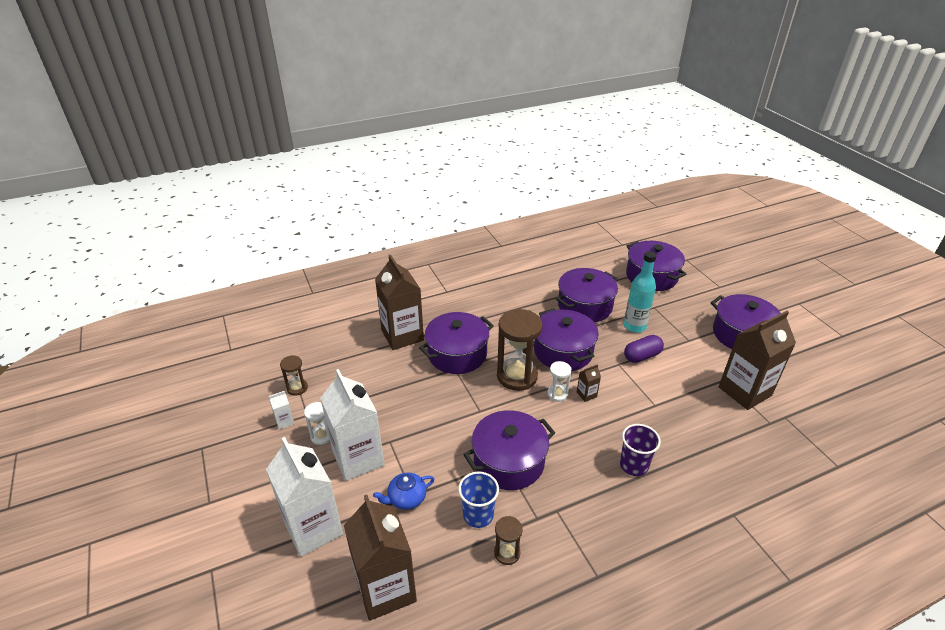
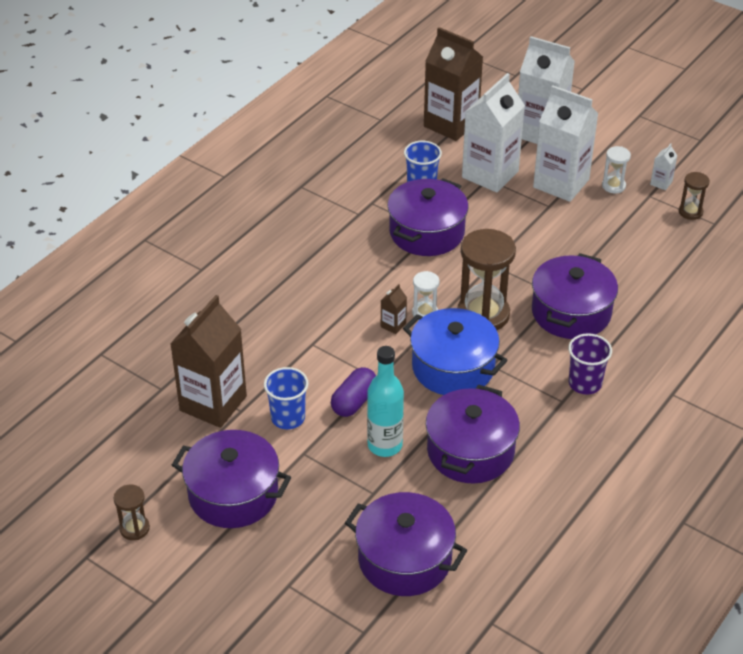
camera: 150 degrees right, 5 degrees up
blue teapot [373,473,434,510] -> white carton [462,73,525,192]
brown carton [375,254,424,350] -> none
brown hourglass [494,516,523,565] -> brown hourglass moved to [113,485,150,540]
purple pot [534,308,599,371] -> blue pot [403,308,508,395]
purple cup [620,424,661,476] -> purple cup moved to [568,333,612,395]
none -> blue cup [264,367,309,429]

